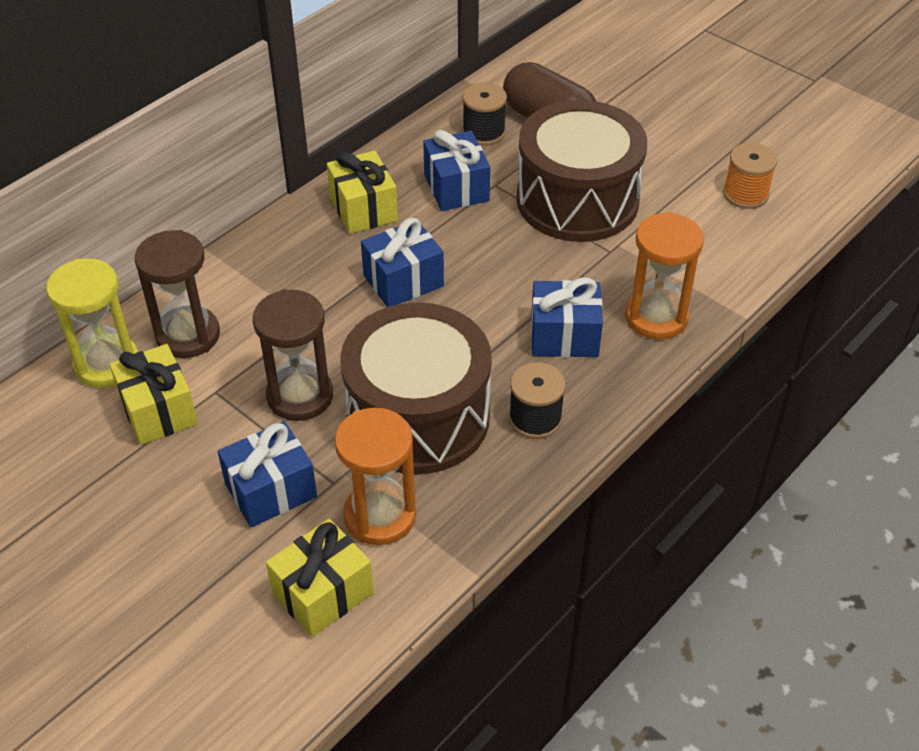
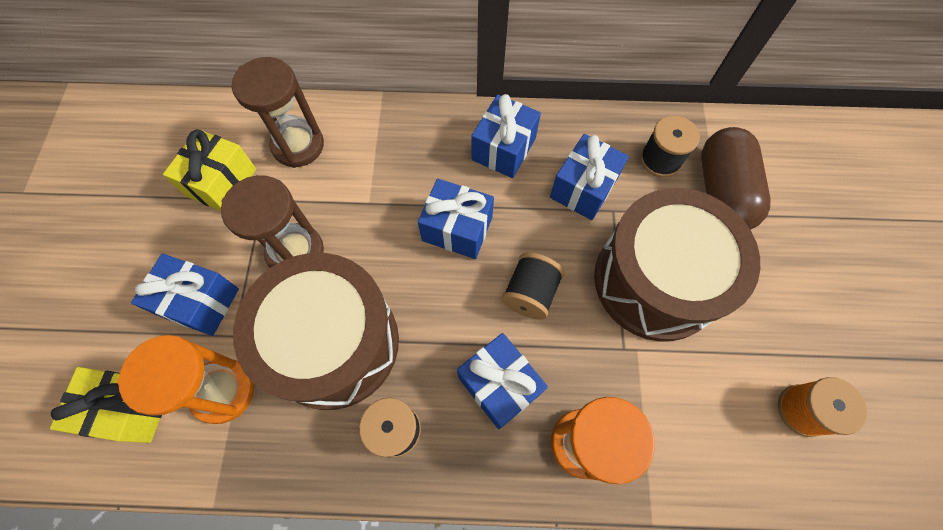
camera: 50 degrees right, 20 degrees up
yellow hourglass [46,259,138,388] -> none
yellow gift [327,151,398,234] -> blue gift [471,94,541,178]
none -> black spool [502,253,564,320]

